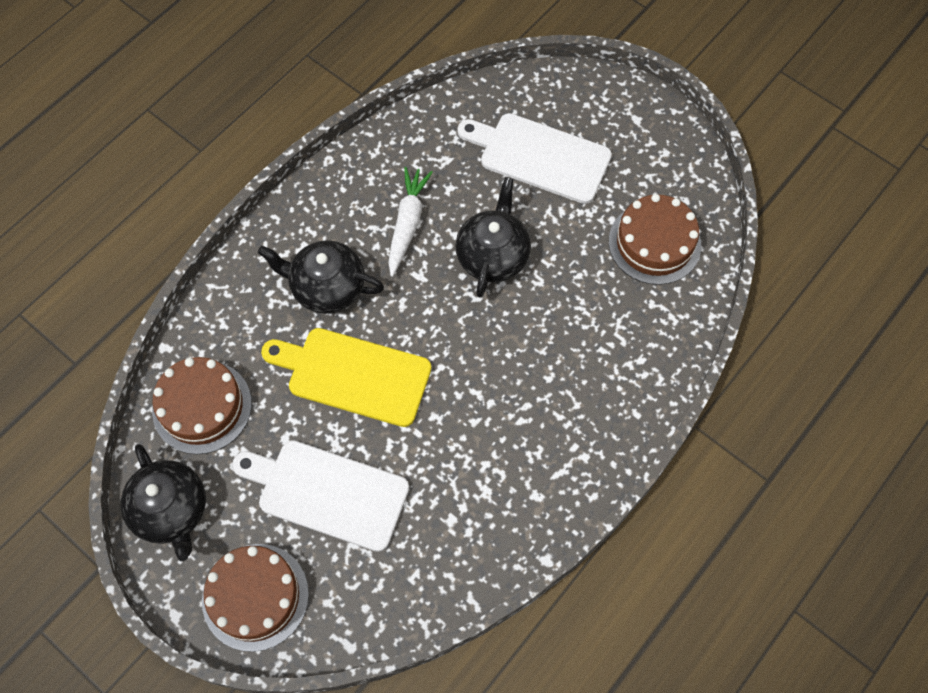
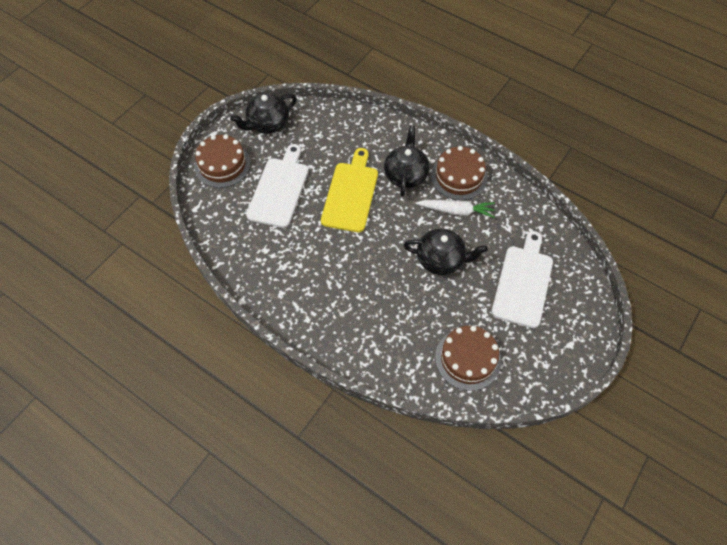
camera: 85 degrees right, 5 degrees down
brown cake [152,357,252,454] -> brown cake moved to [431,146,488,200]

